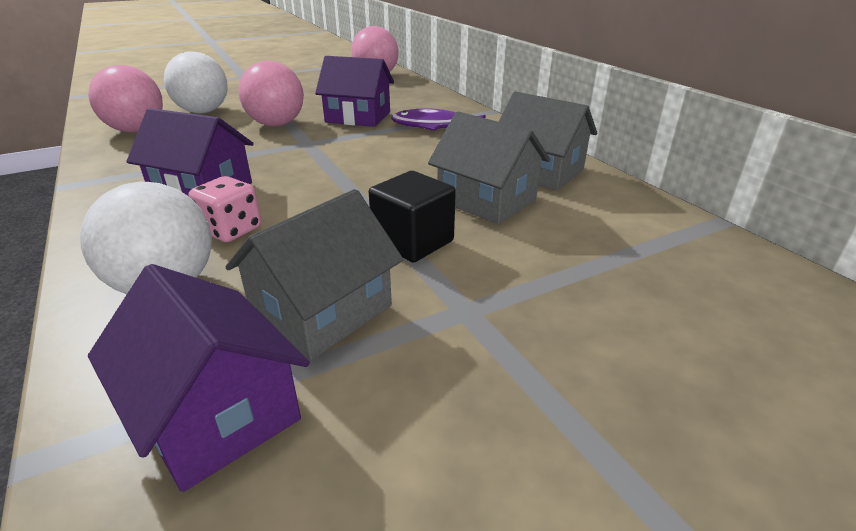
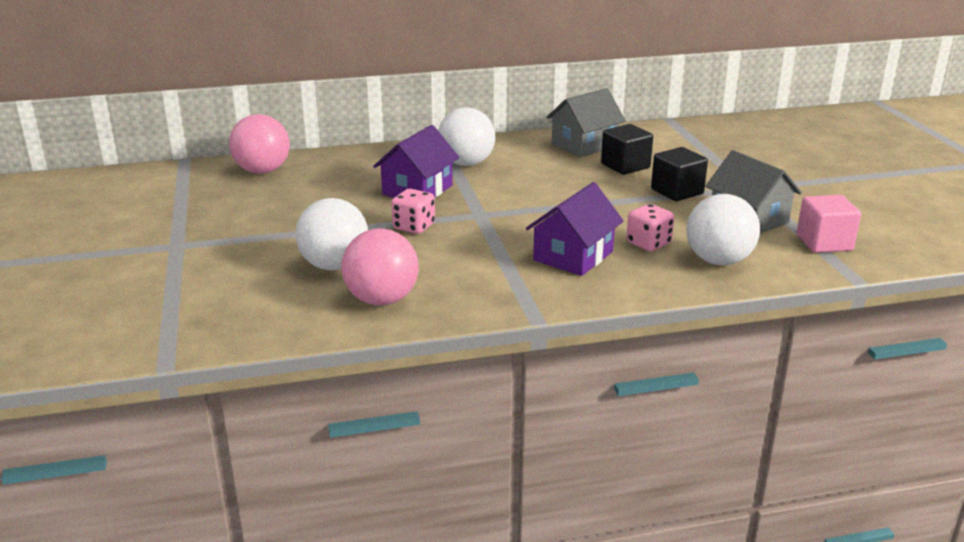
camera: 75 degrees left, 5 degrees down
purple house [88,264,310,492] -> pink cube [797,195,861,253]
pink ball [238,61,304,126] -> pink dice [391,189,435,234]
purple fish [391,108,486,131] -> white ball [438,107,495,166]
grey house [428,112,550,224] -> black cube [601,124,653,175]

